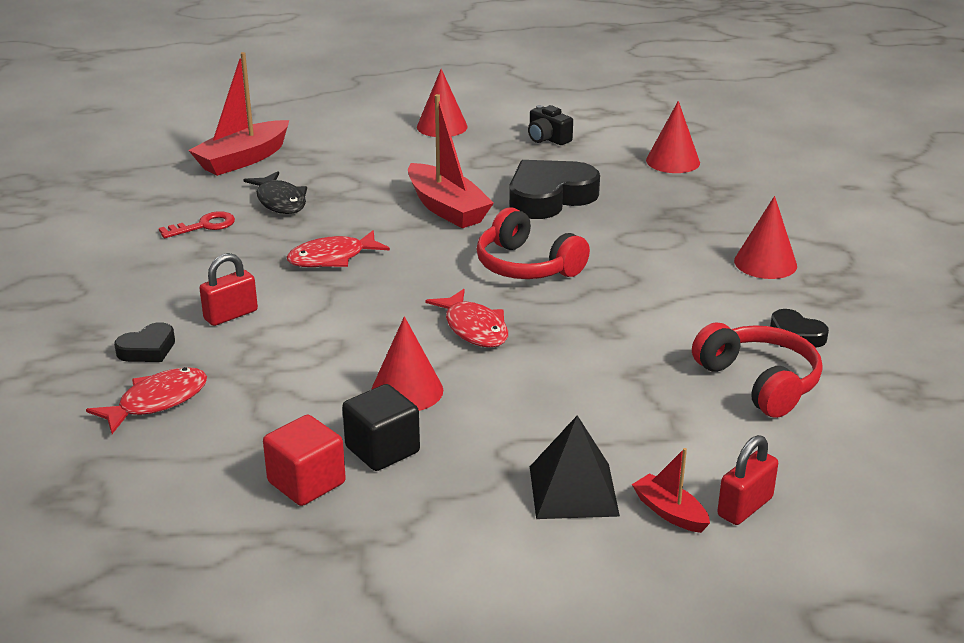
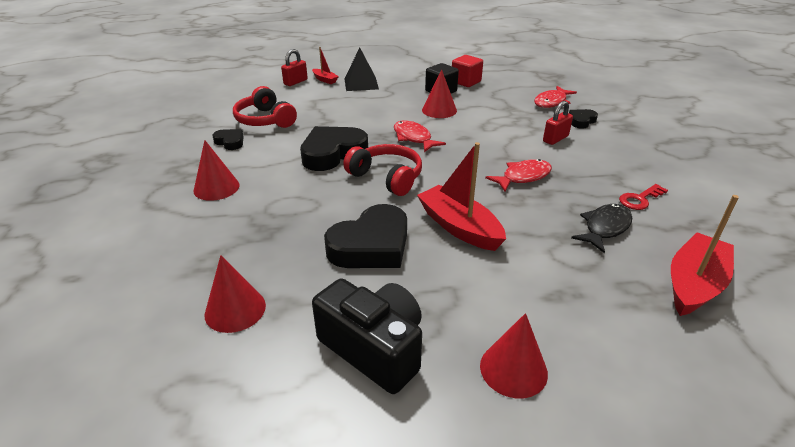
camera: 175 degrees right, 5 degrees up
black fish [243,171,307,214] -> black fish turned 75 degrees clockwise [571,204,632,253]
black camera [528,105,573,145] -> black camera [312,278,422,394], size x1.91
none -> black heart [300,126,368,171]

